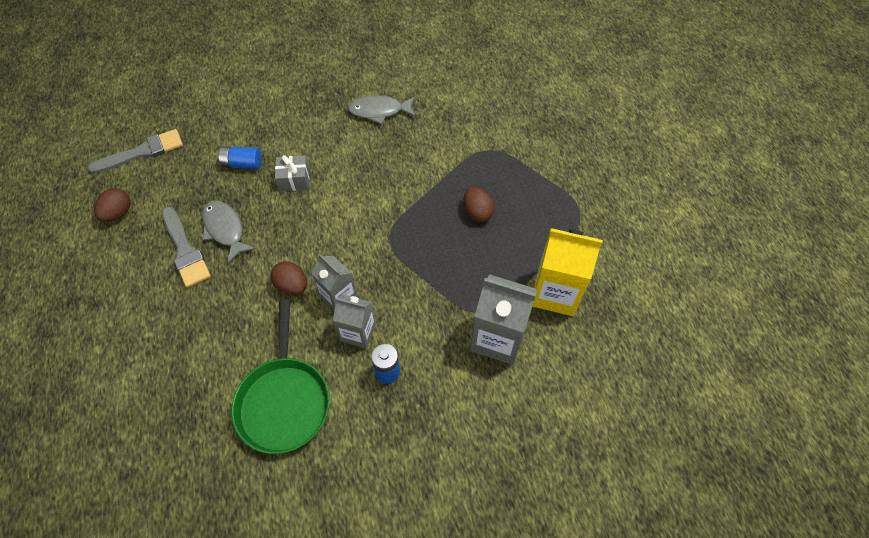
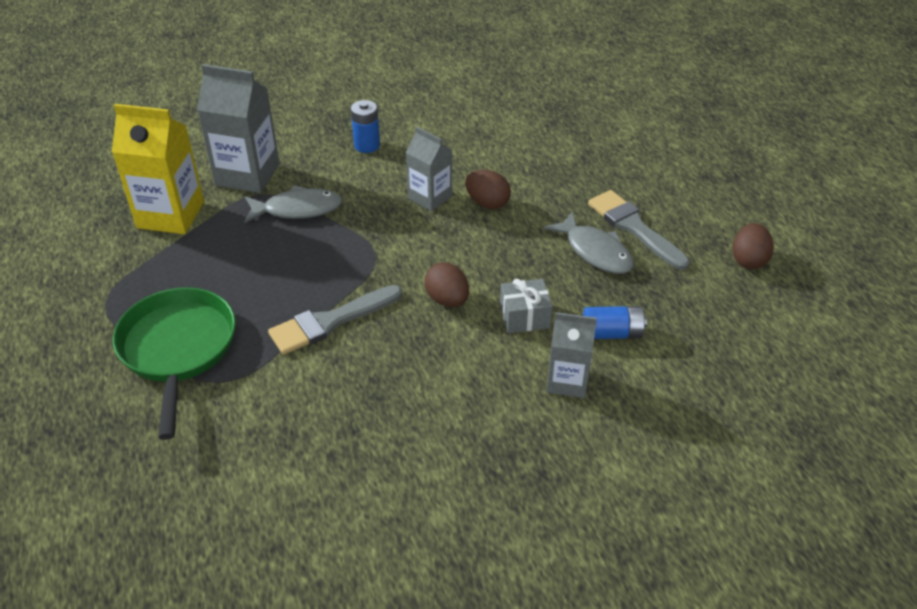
camera: 175 degrees right, 15 degrees down
grey brush [88,129,183,174] -> grey brush moved to [268,285,402,355]
green pan [231,299,330,454] -> green pan moved to [113,287,236,440]
grey carton [333,295,376,349] -> grey carton moved to [547,312,597,398]
grey fish [348,95,416,124] -> grey fish moved to [244,185,342,223]
brown egg [463,187,495,222] -> brown egg moved to [425,263,469,307]

